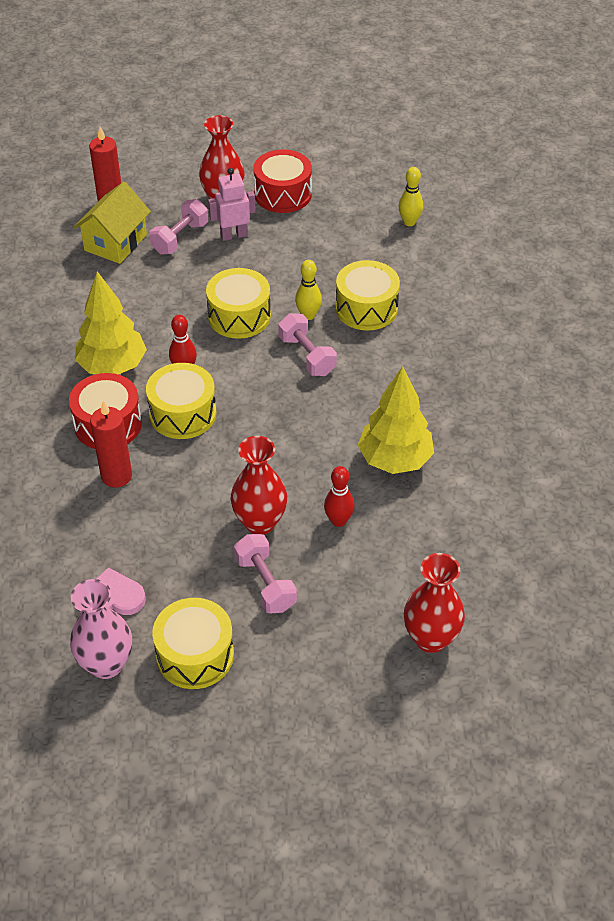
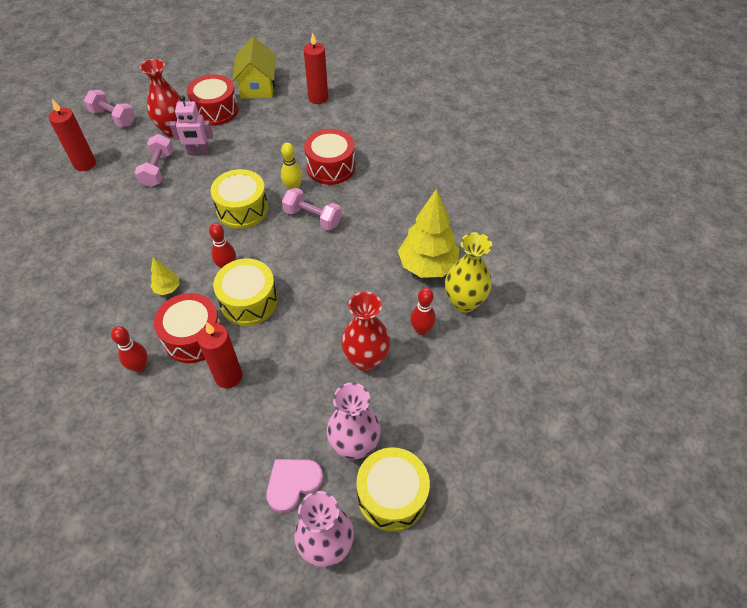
camera: 30 degrees left, 5 degrees up
yellow house [74,182,151,264] -> yellow house moved to [232,37,276,99]
yellow tree [75,271,147,374] -> yellow tree [150,257,179,295], size x0.46
pink robot [208,168,256,241] -> pink robot turned 135 degrees counterclockwise [170,95,213,155]
pink dumbbell [234,534,297,613] -> pink dumbbell moved to [84,90,136,127]
yellow drum [336,260,400,331] -> red drum [304,129,355,185]
yellow bowling pin [398,167,423,226] -> red candle [304,33,328,104]
red vase [404,553,465,653] -> none
none -> red bowling pin [111,326,148,373]
none -> pink vase [327,383,381,459]
none -> yellow vase [445,232,492,313]

